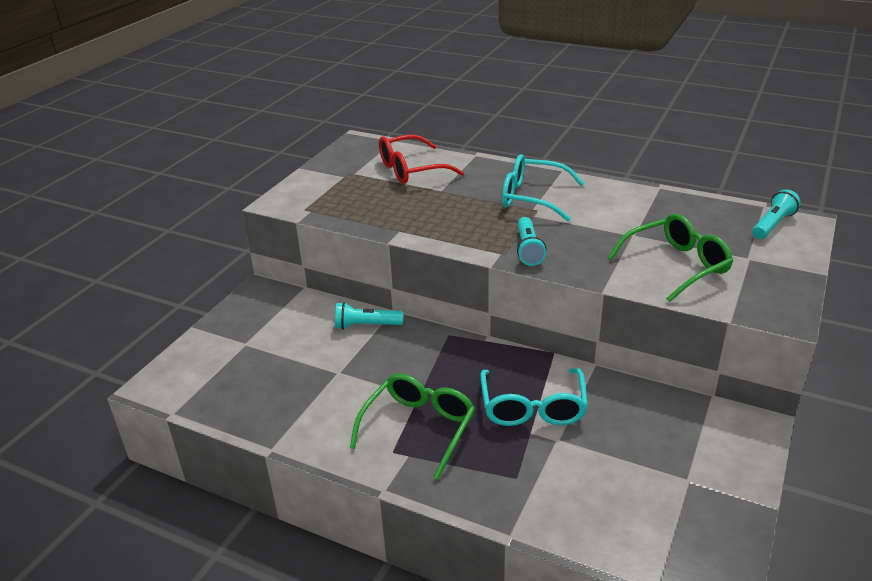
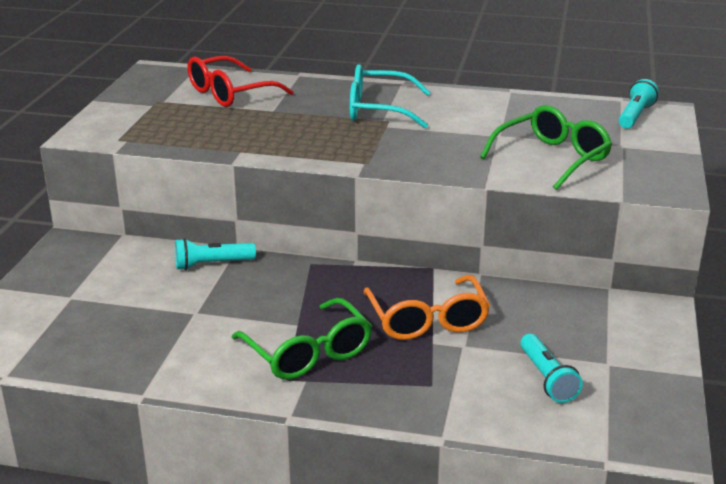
camera: 15 degrees left, 5 degrees down
green glasses [350,373,475,480] -> green glasses turned 135 degrees clockwise [232,298,372,380]
turquoise glasses [480,368,588,426] -> orange glasses [364,275,490,340]
turquoise flashlight [517,217,547,266] -> turquoise flashlight moved to [520,334,583,403]

